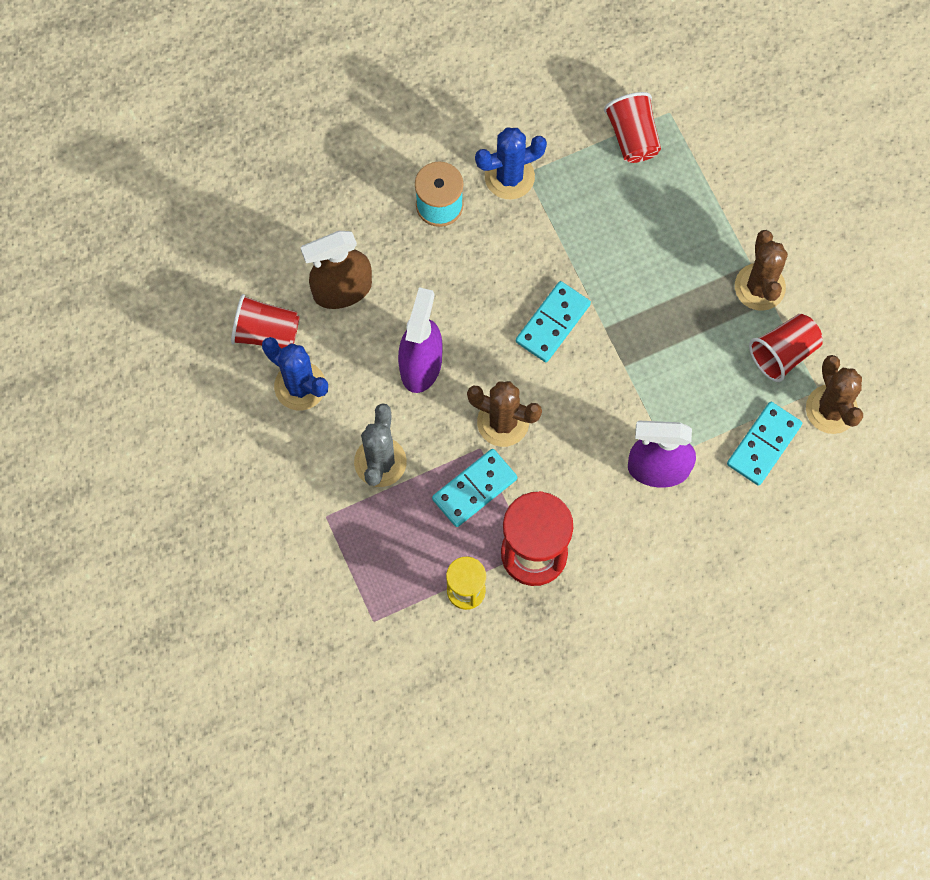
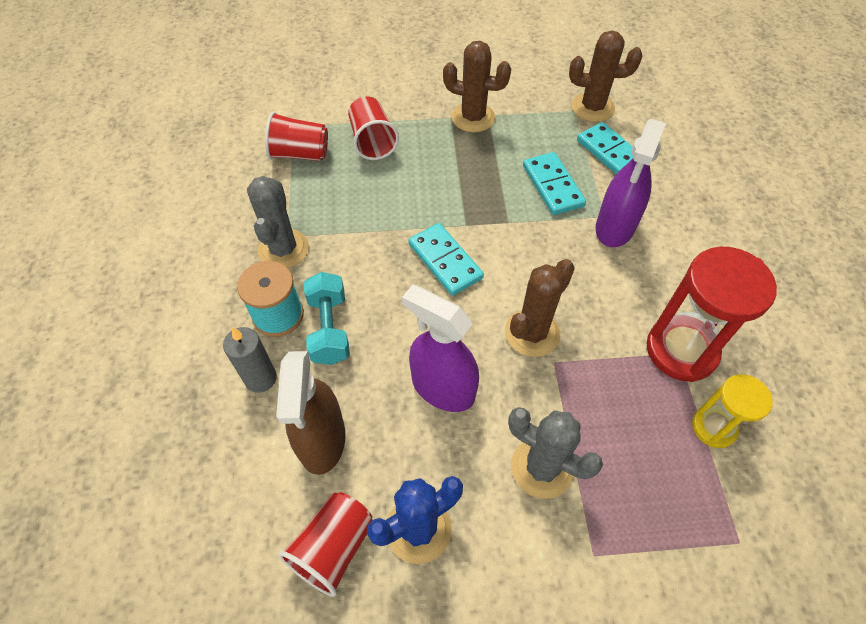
camera: 70 degrees left, 15 degrees down
turquoise domino [432,449,517,527] -> turquoise domino moved to [523,152,586,215]
blue cactus [475,127,547,199] -> grey cactus [247,176,309,268]
red cup [749,314,823,382] -> red cup moved to [348,96,399,160]
none -> grey candle [223,327,277,393]
none -> turquoise dumbbell [304,272,350,365]

